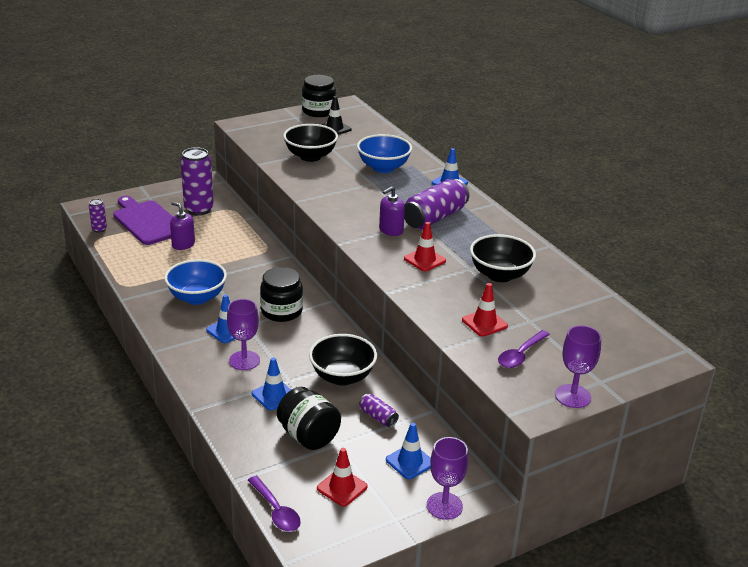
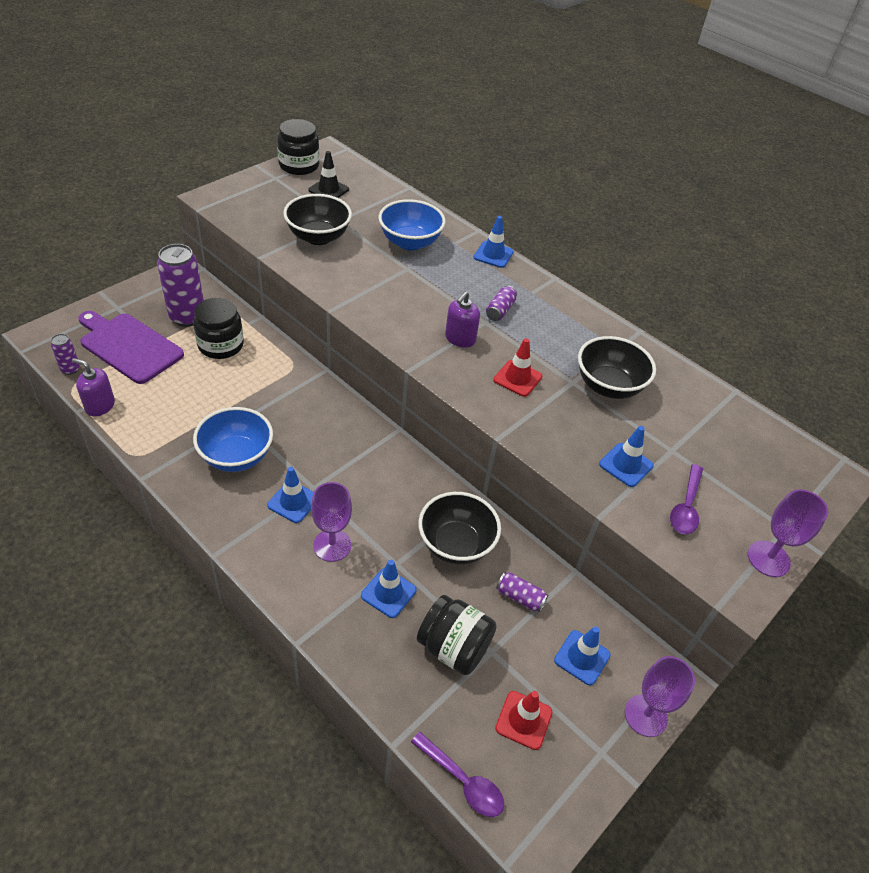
camera: 20 degrees left, 15 degrees up
purple soap dispenser [170,202,195,250] -> purple soap dispenser moved to [72,358,115,416]
black jar [260,267,303,322] -> black jar moved to [193,298,244,359]
purple can [404,179,469,229] -> purple can [486,286,517,321], size x0.49
red traffic cone [462,283,508,337] -> blue traffic cone [599,426,654,487]

